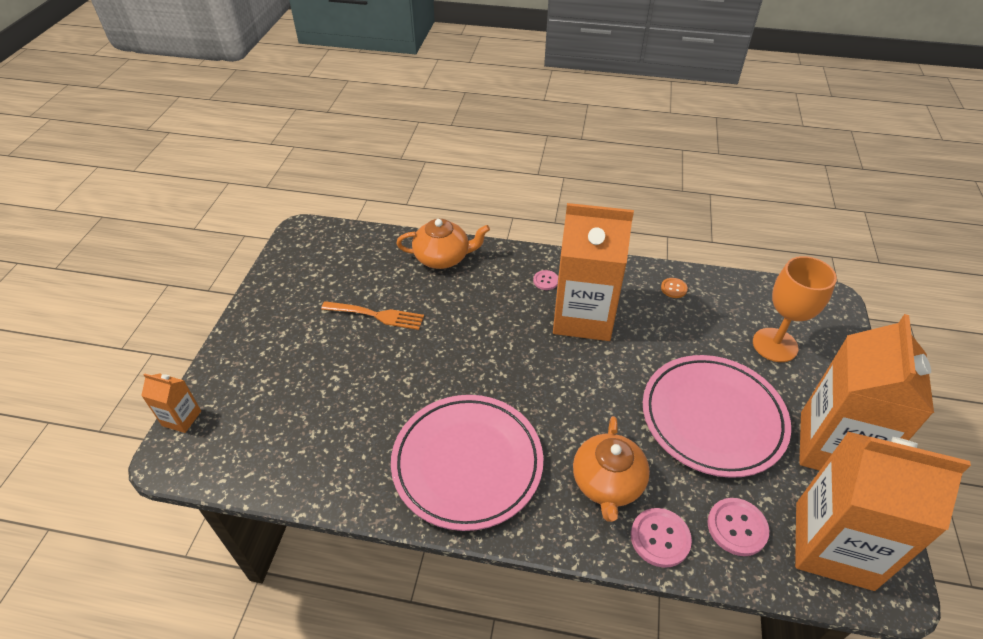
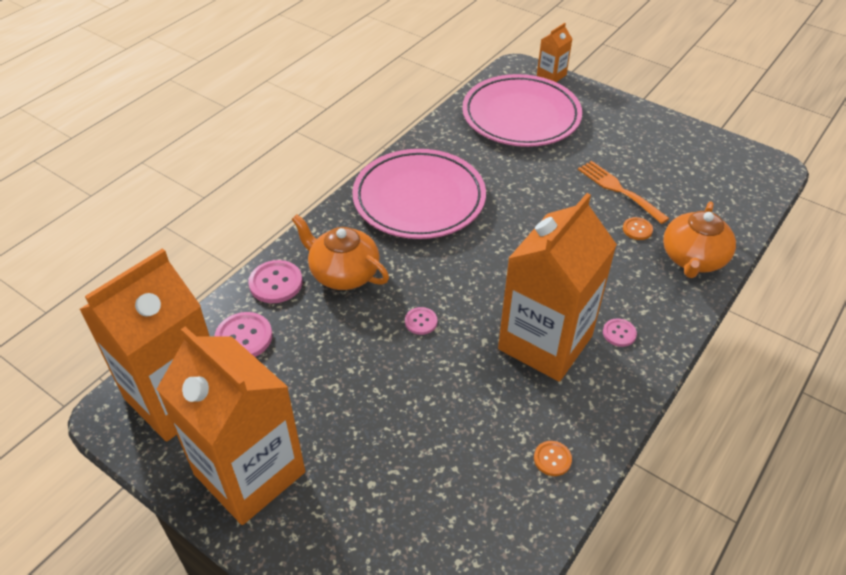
camera: 115 degrees right, 0 degrees up
orange fork [321,301,424,330] -> orange fork turned 105 degrees clockwise [578,161,670,224]
pink plate [643,355,791,478] -> pink plate moved to [462,74,582,147]
orange goblet [753,256,837,362] -> none
none -> pink button [405,307,437,335]
none -> orange button [623,217,653,240]

